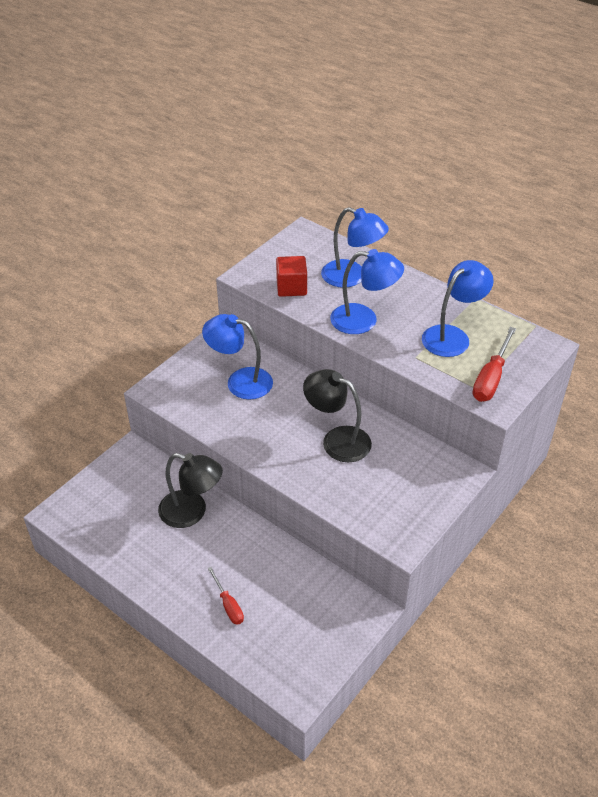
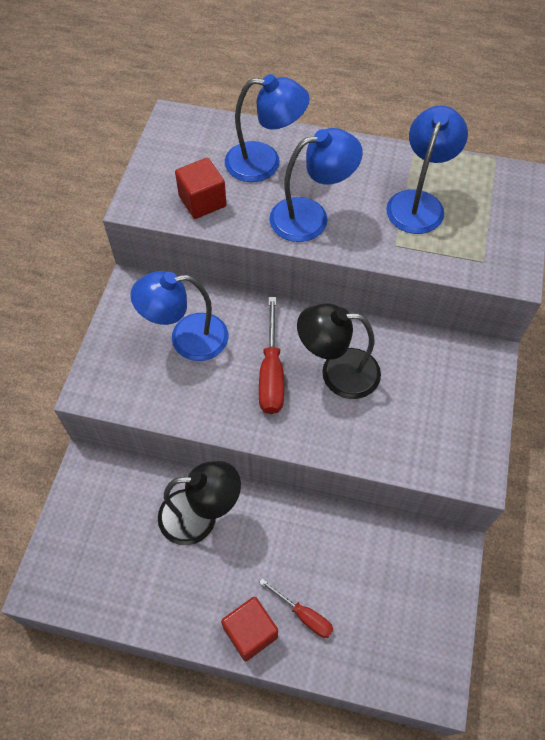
camera: 25 degrees left, 15 degrees up
red screwdriver [473,327,516,402] -> red screwdriver moved to [259,297,284,414]
none -> red cube [221,597,278,661]

